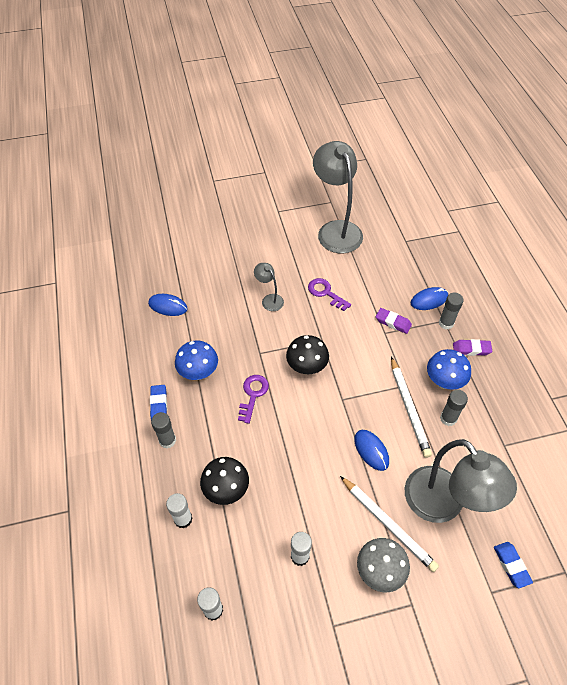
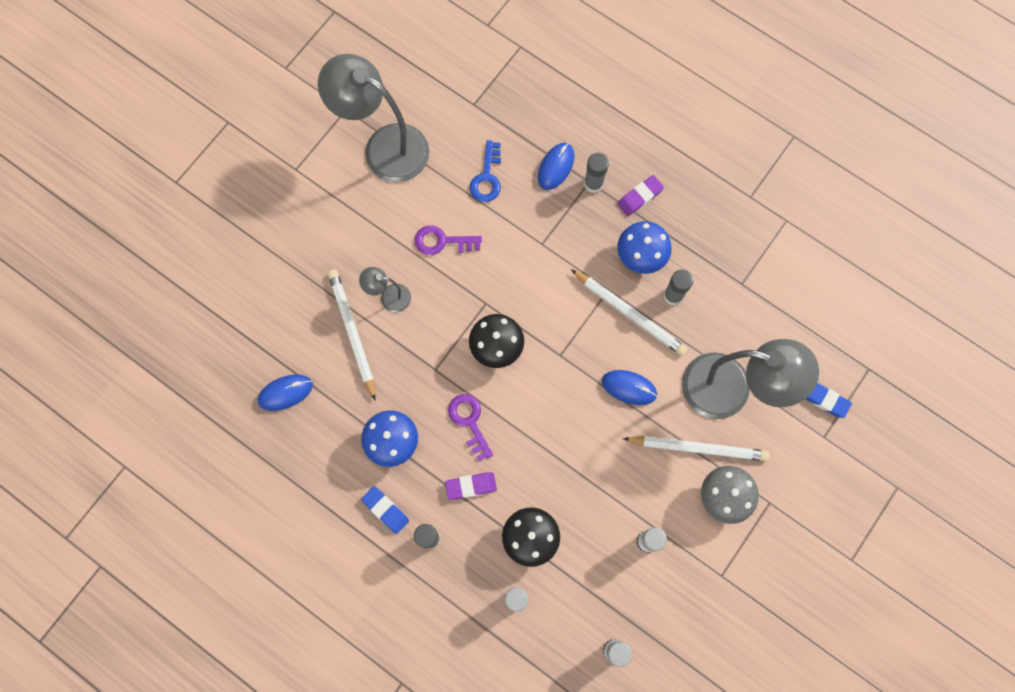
camera: 40 degrees left, 20 degrees up
purple eraser [376,308,412,334] -> purple eraser moved to [445,472,497,500]
none -> white pencil [328,269,375,400]
none -> blue key [470,140,501,202]

